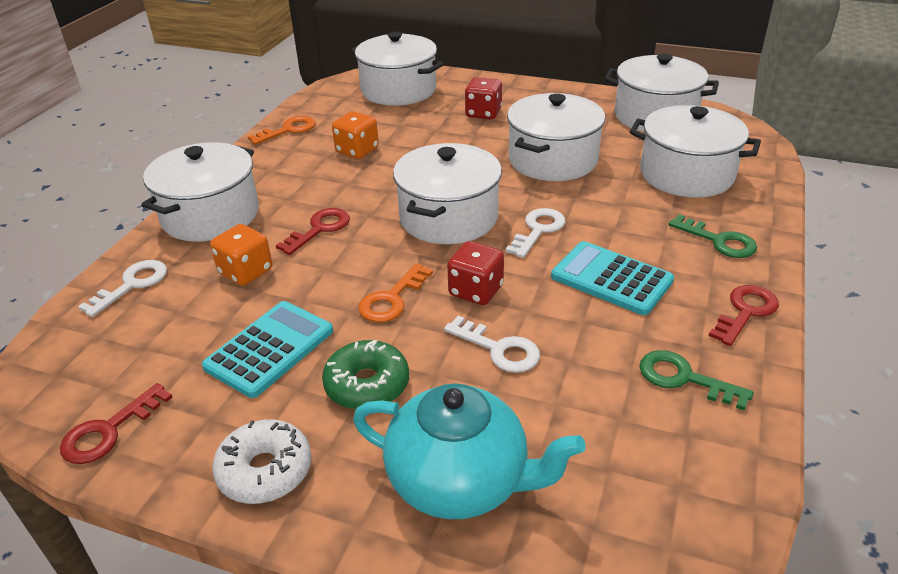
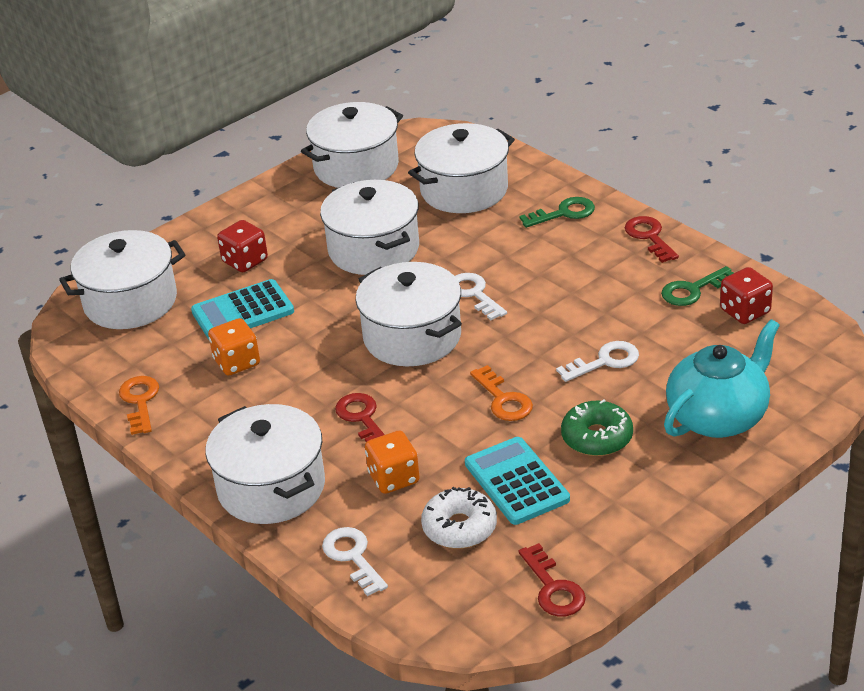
camera: 60 degrees left, 0 degrees up
white donut [212,419,311,504] -> white donut moved to [421,487,497,549]
red dice [447,241,504,305] -> red dice moved to [720,267,773,324]
turquoise calculator [551,241,674,315] -> turquoise calculator moved to [191,279,294,340]

